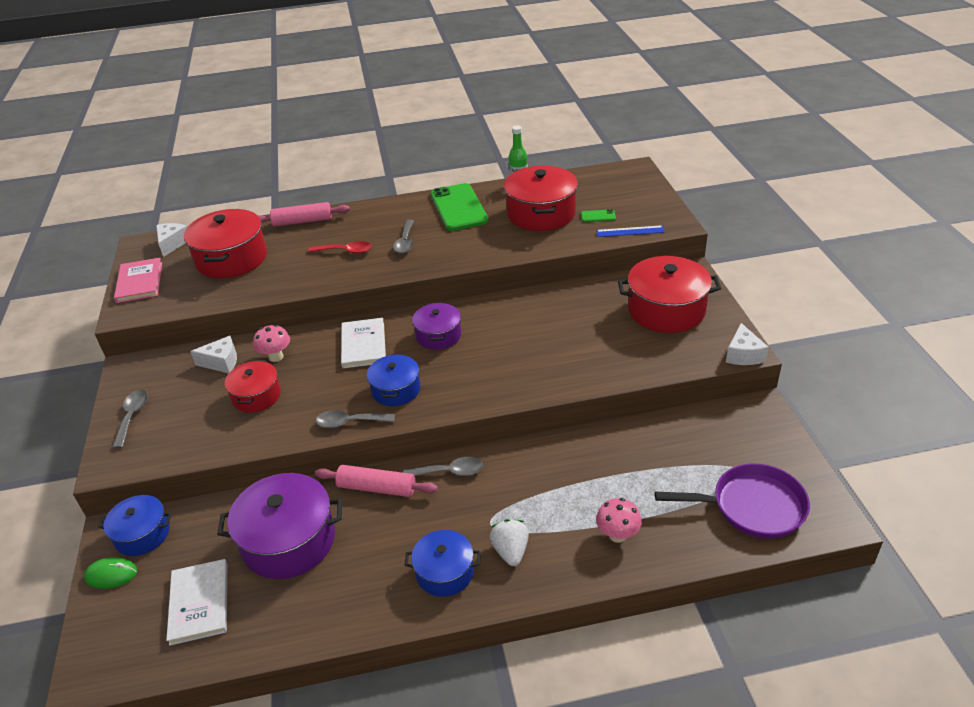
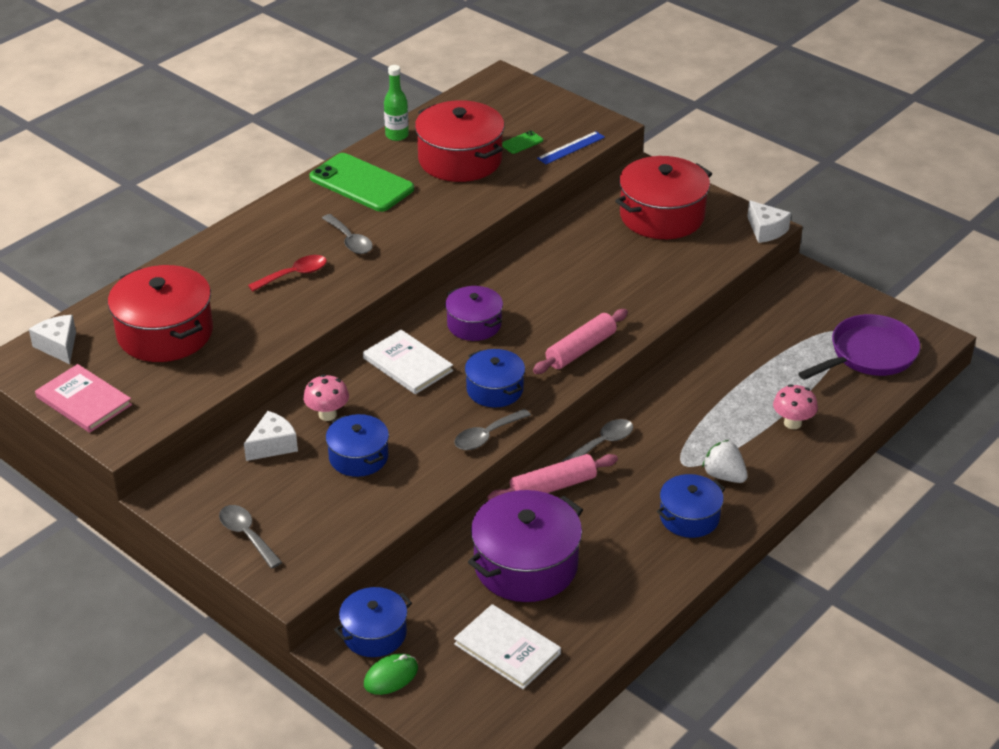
camera: 40 degrees left, 0 degrees up
red pot [225,360,281,412] -> blue pot [326,414,389,477]
pink rolling pin [258,202,350,226] -> pink rolling pin moved to [533,309,628,374]

